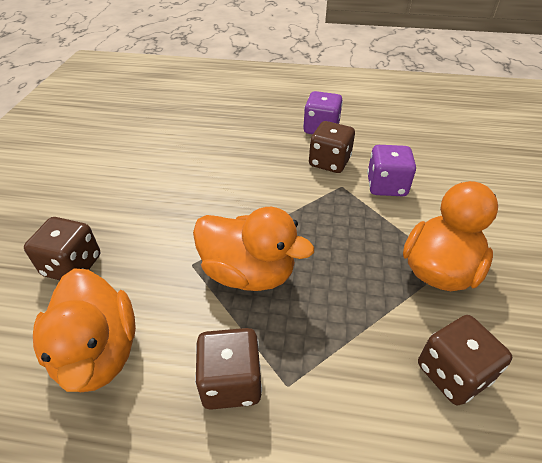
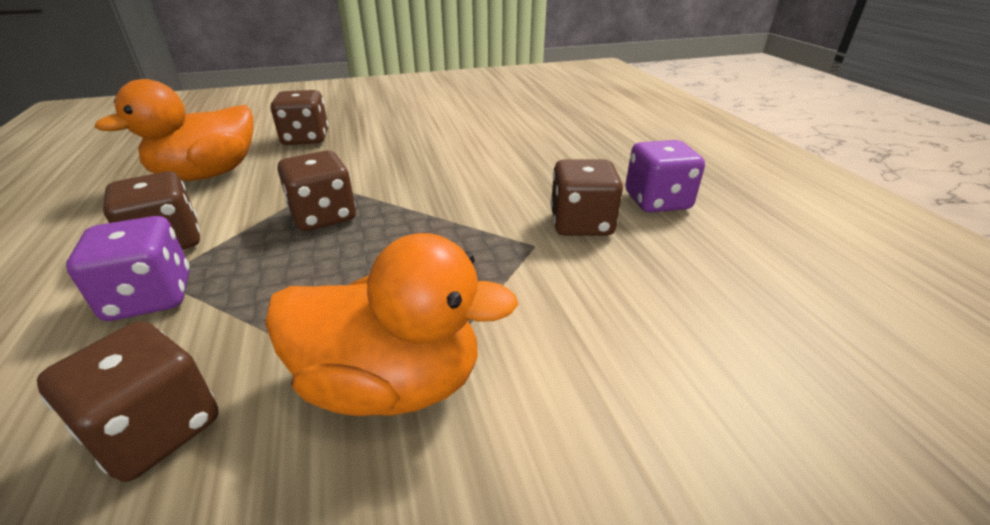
camera: 65 degrees right, 10 degrees down
orange duck [193,207,314,291] -> brown dice [277,151,356,231]
purple dice [367,145,416,196] -> purple dice moved to [66,216,190,321]

